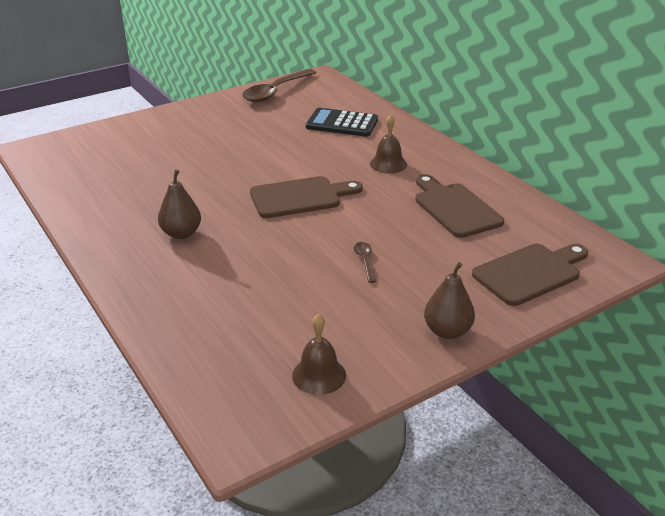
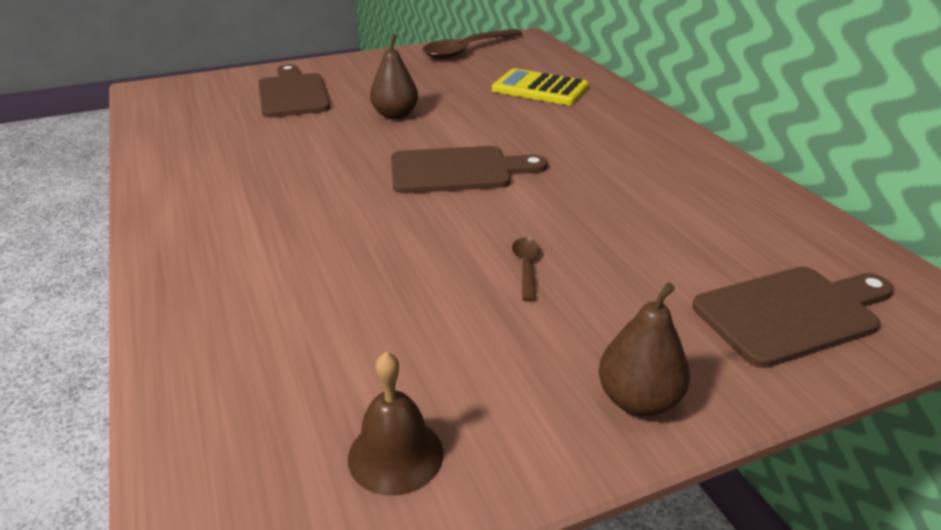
camera: 10 degrees right, 0 degrees up
brown pear [158,169,201,239] -> brown pear moved to [370,34,418,120]
black calculator [306,108,378,137] -> yellow calculator [492,68,589,105]
brown bell [370,114,407,174] -> none
brown cutting board [415,174,504,238] -> brown cutting board moved to [258,64,330,118]

